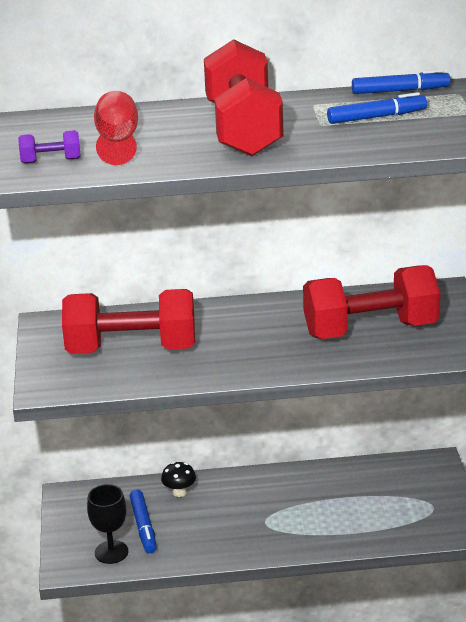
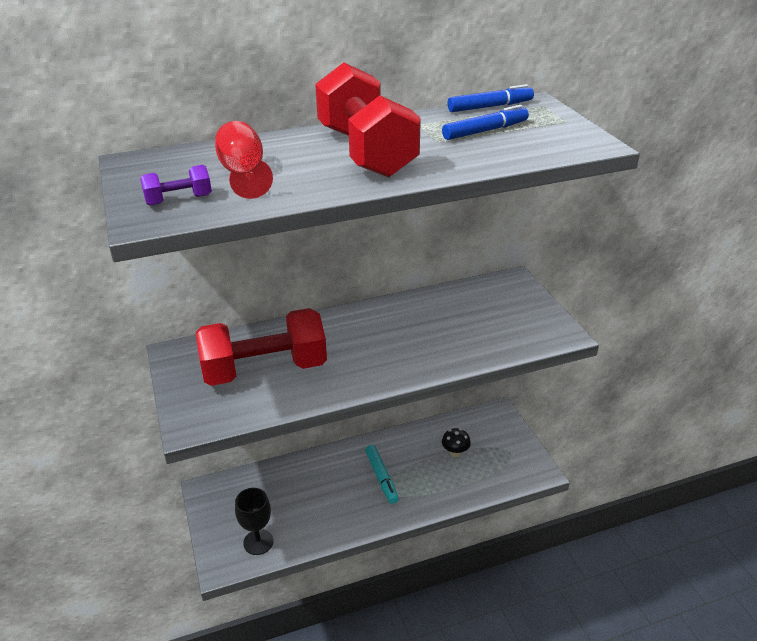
camera: 15 degrees left, 5 degrees up
blue marker [129,490,157,553] -> none
black mushroom [161,462,196,497] -> black mushroom moved to [442,428,471,457]
red dumbbell [303,265,440,339] -> none
none -> turquoise marker [365,445,399,504]

